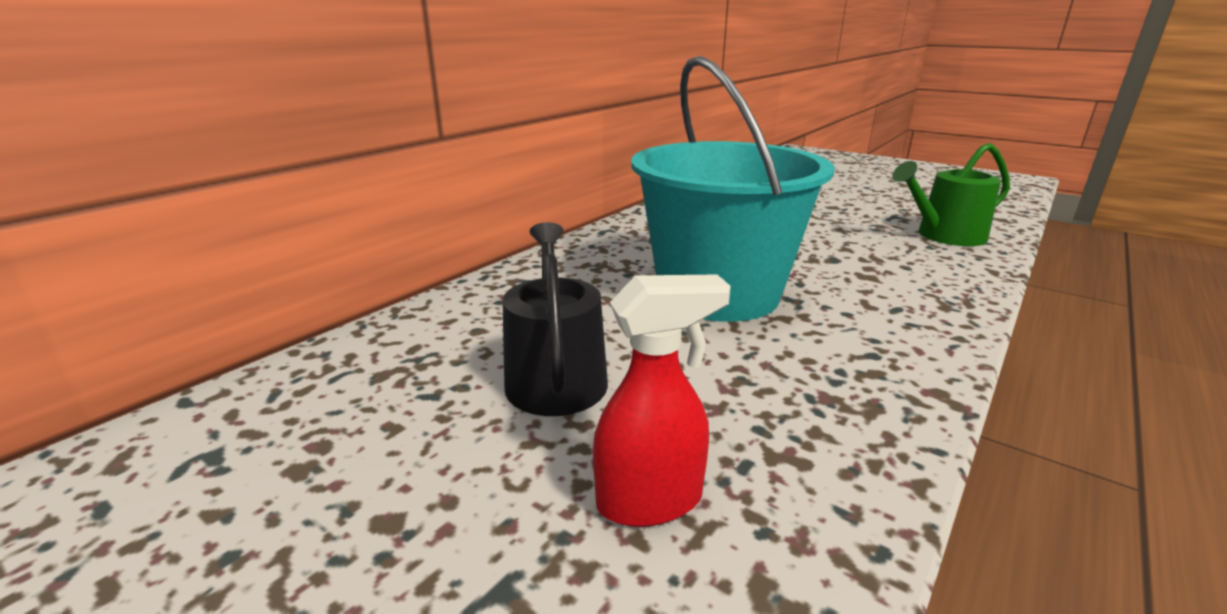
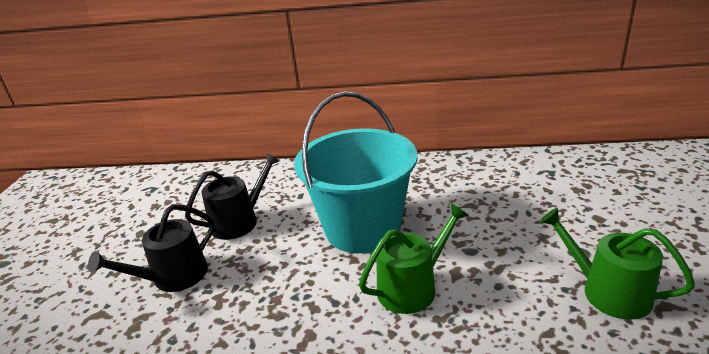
camera: 60 degrees right, 5 degrees up
red spray bottle [593,275,731,527] -> black watering can [88,204,215,292]
none -> green watering can [359,203,469,314]

